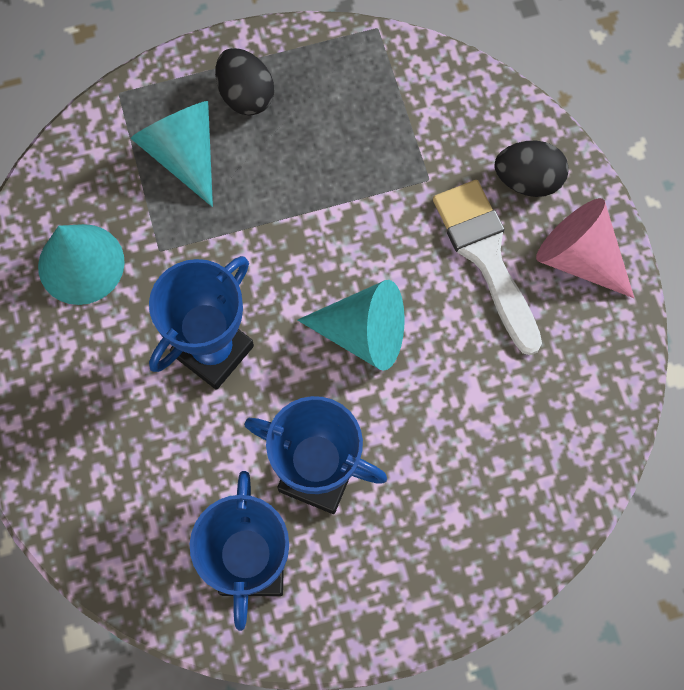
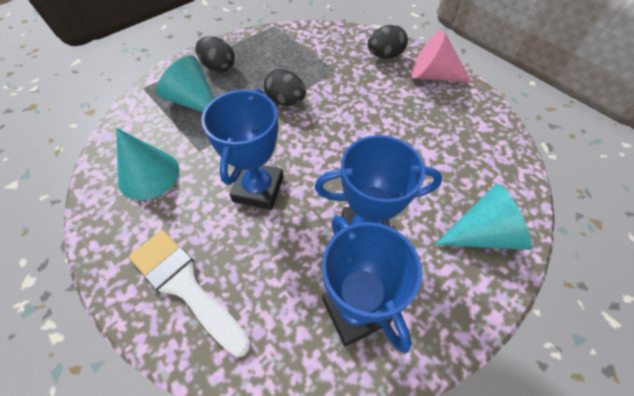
camera: 25 degrees left, 15 degrees down
turquoise cone [297,280,405,371] -> turquoise cone moved to [435,184,532,250]
white brush [433,180,542,355] -> white brush moved to [129,230,251,357]
none -> black egg [264,69,306,106]

